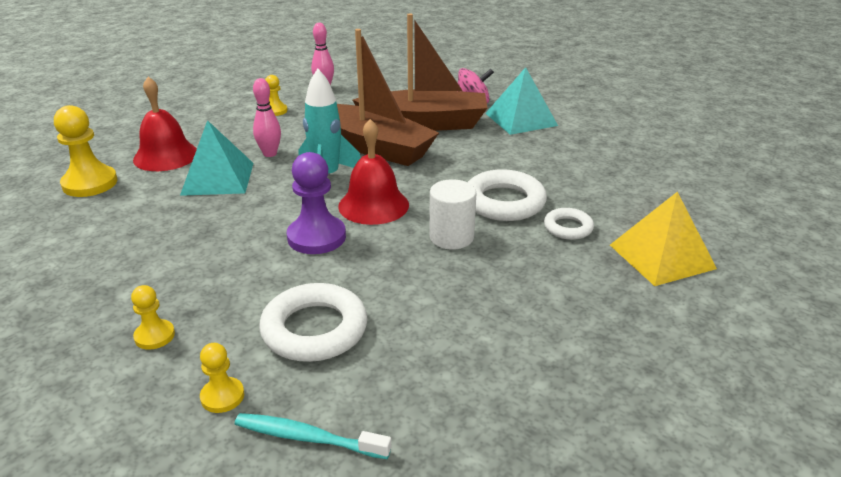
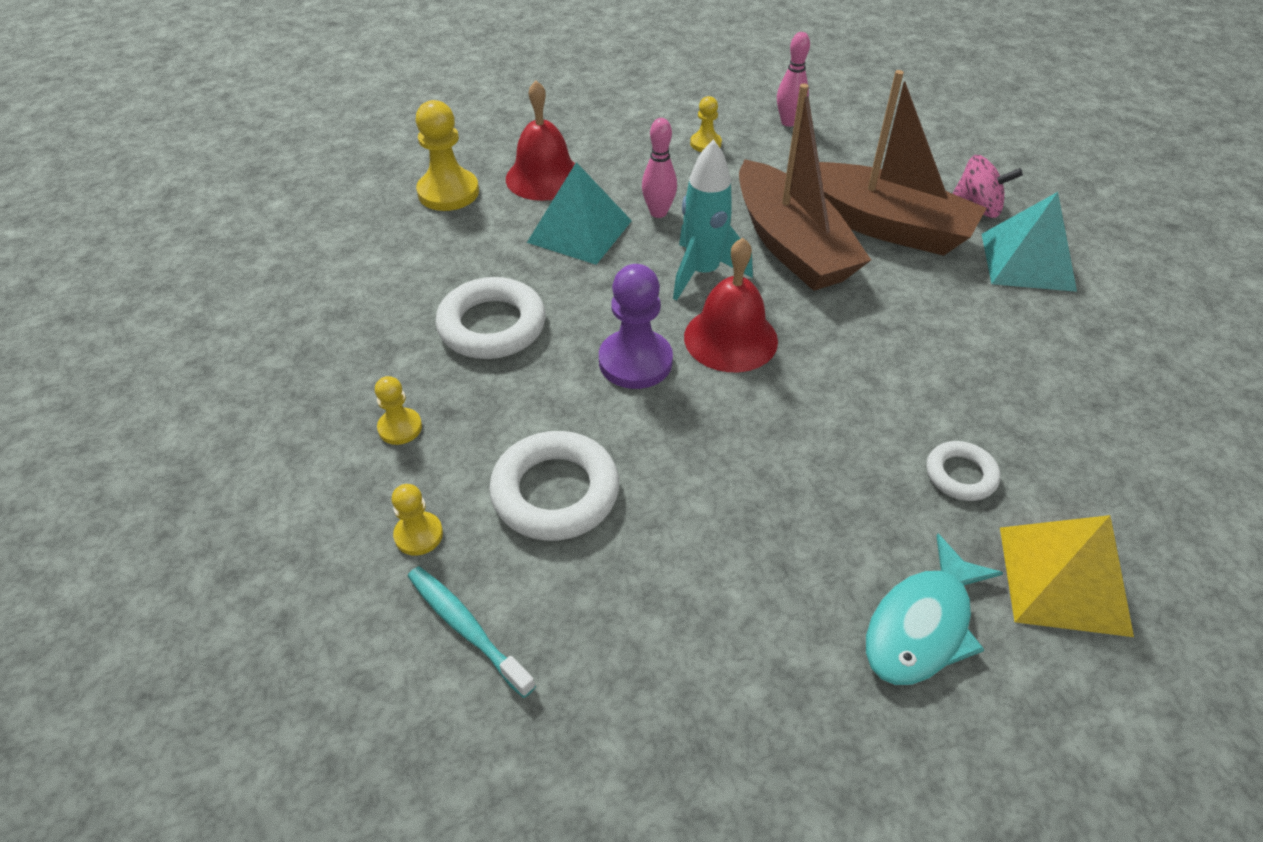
camera: 30 degrees right, 15 degrees up
white cylinder [429,179,476,250] -> none
white ring [468,169,547,221] -> white ring moved to [435,277,546,359]
none -> turquoise fish [866,534,1003,685]

